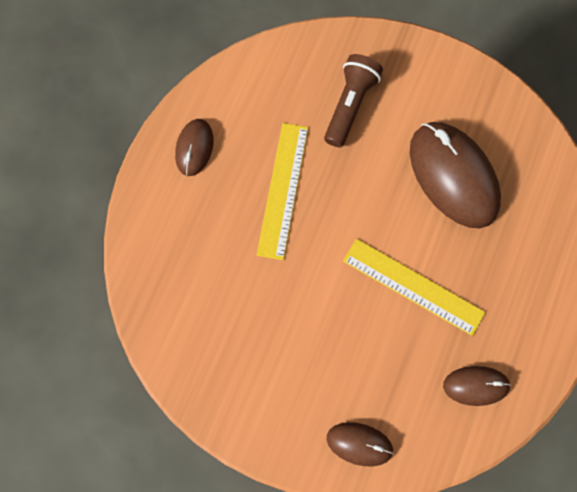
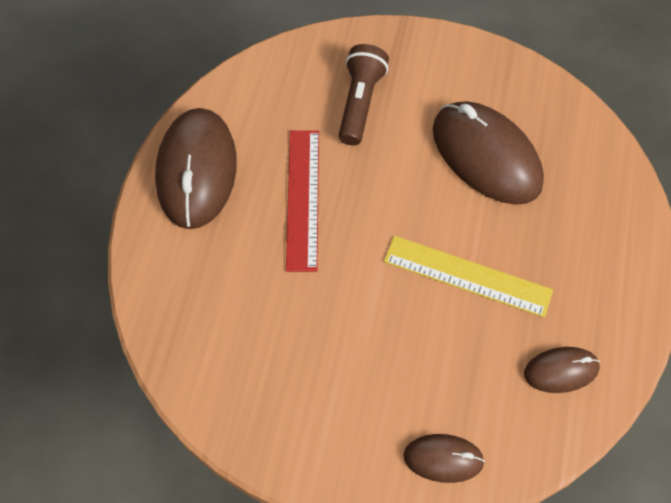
camera: 10 degrees left, 10 degrees down
brown mouse [175,119,213,176] -> brown mouse [155,108,237,229], size x1.95
yellow ruler [257,123,308,260] -> red ruler [286,130,319,272]

